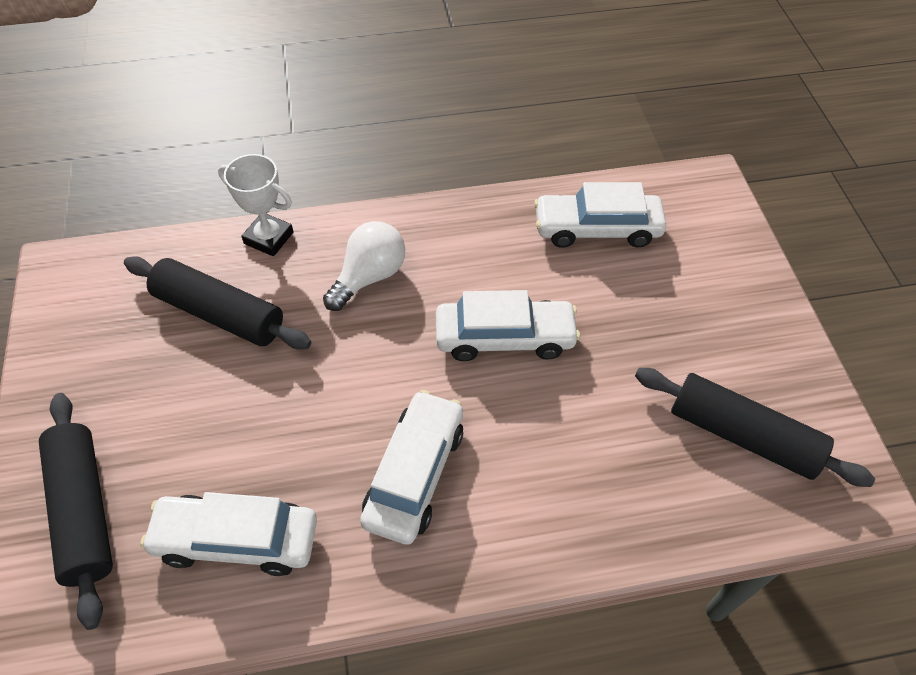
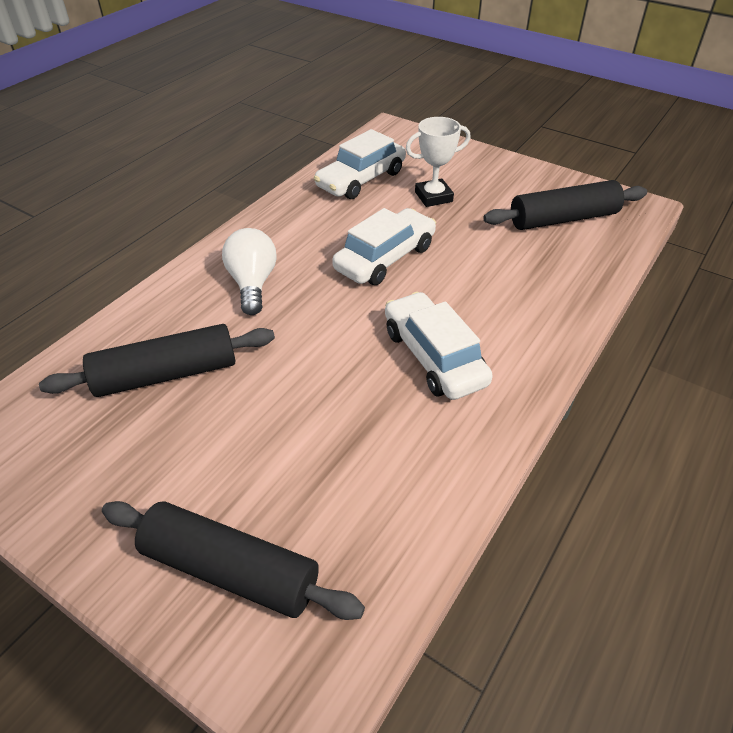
camera: 45 degrees left, 10 degrees down
white car [140,492,317,576] -> none
white trophy [218,154,293,256] -> white trophy moved to [405,117,470,207]

